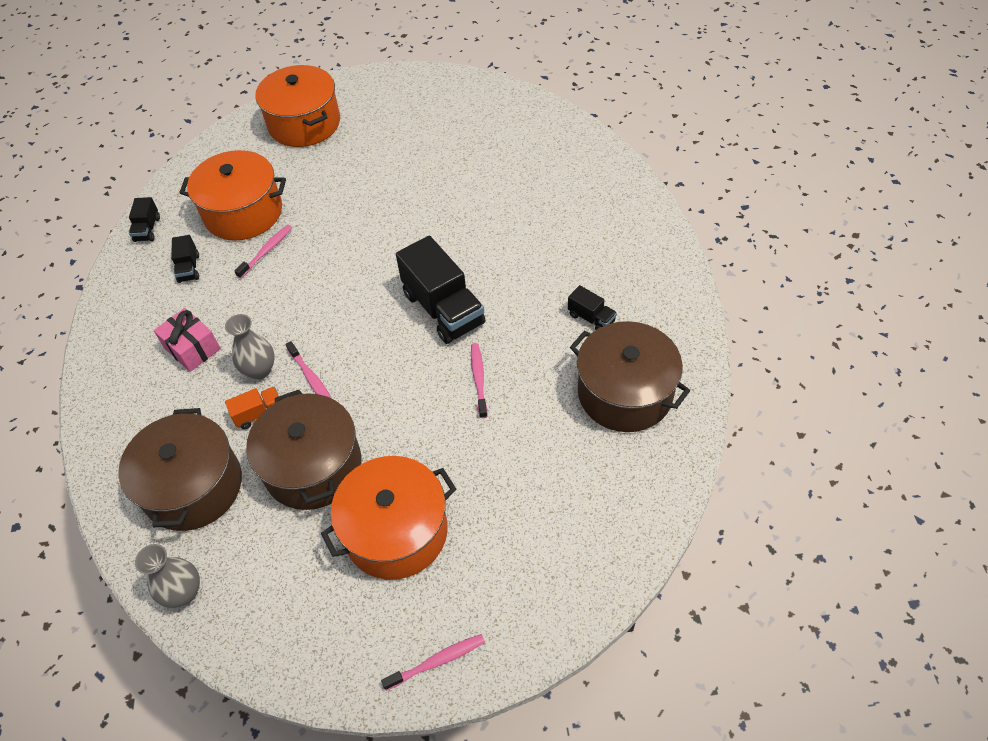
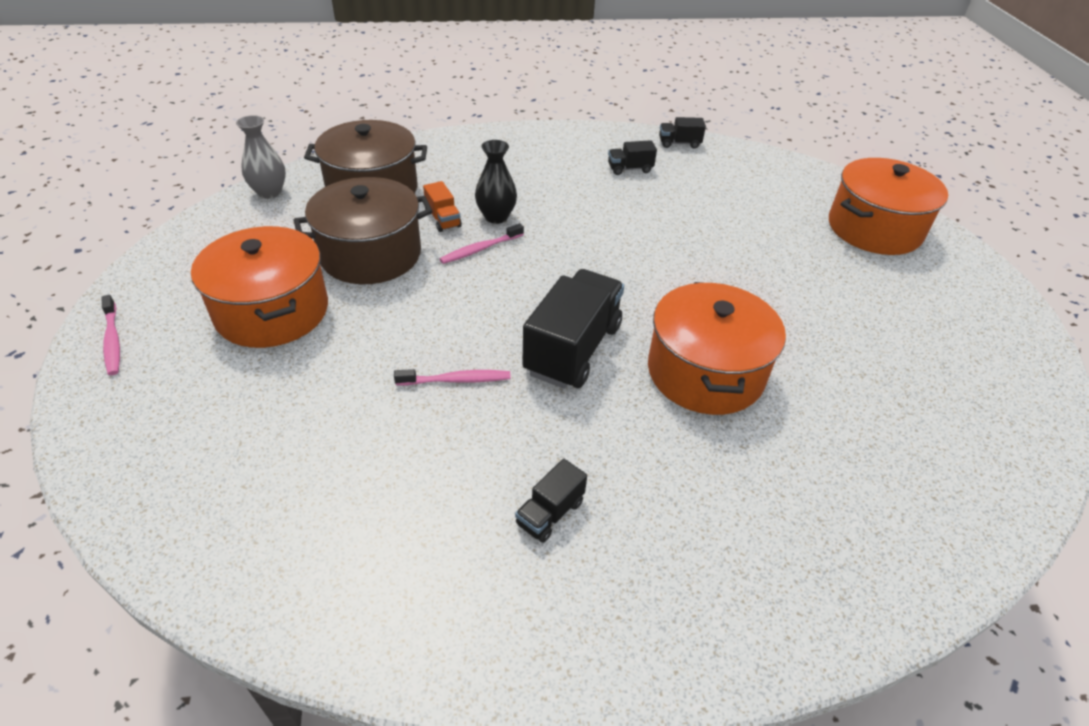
camera: 85 degrees right, 10 degrees down
pink gift [154,308,221,372] -> none
orange pot [179,150,286,241] -> orange pot moved to [648,282,786,415]
grey vase [225,314,275,380] -> black vase [475,140,517,224]
pink toothbrush [234,225,292,279] -> none
black truck [396,236,485,344] -> black truck turned 150 degrees clockwise [522,269,624,389]
brown pot [570,321,690,432] -> none

